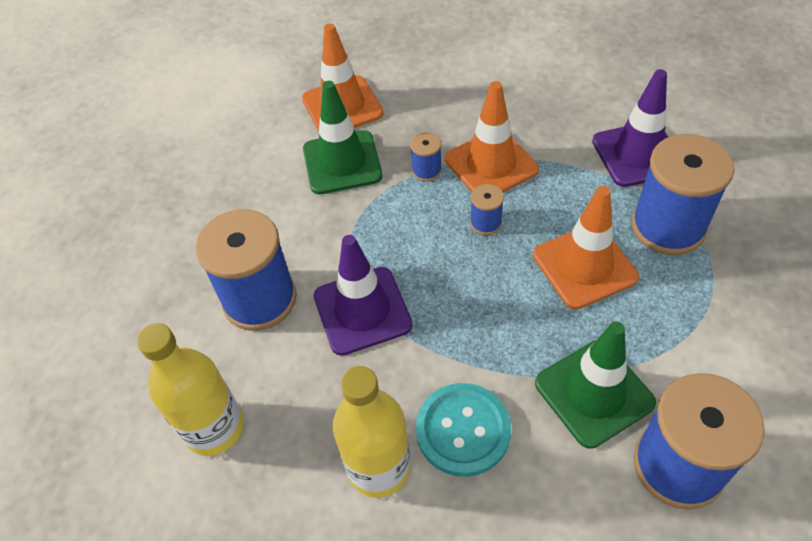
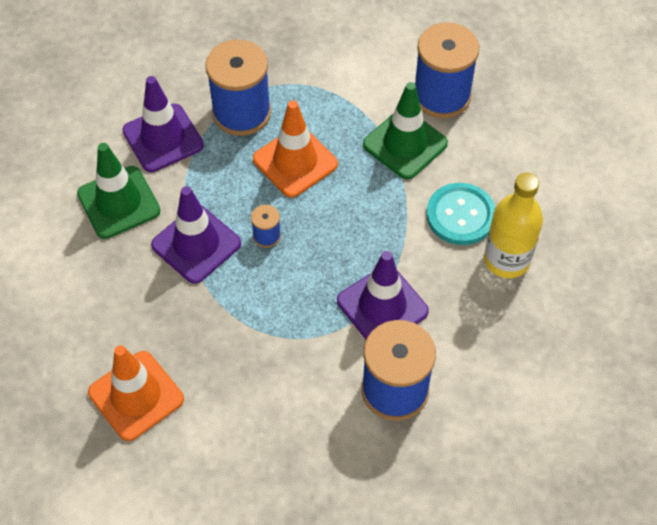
camera: 110 degrees left, 5 degrees up
yellow bottle [137,323,244,456] -> none
green traffic cone [303,81,383,194] -> green traffic cone moved to [77,143,161,239]
blue spool [410,132,442,182] -> none
orange traffic cone [445,81,539,192] -> purple traffic cone [151,186,241,284]

